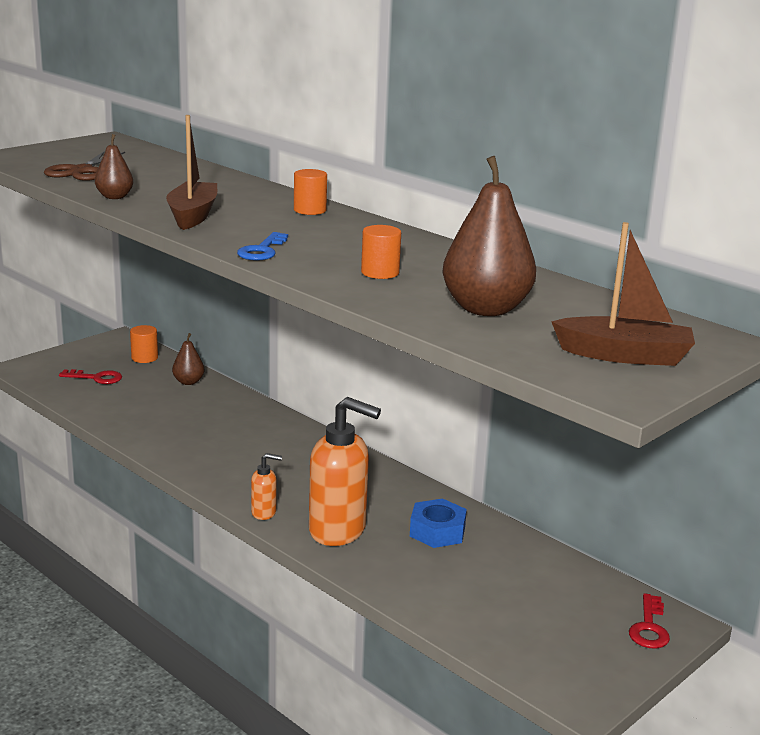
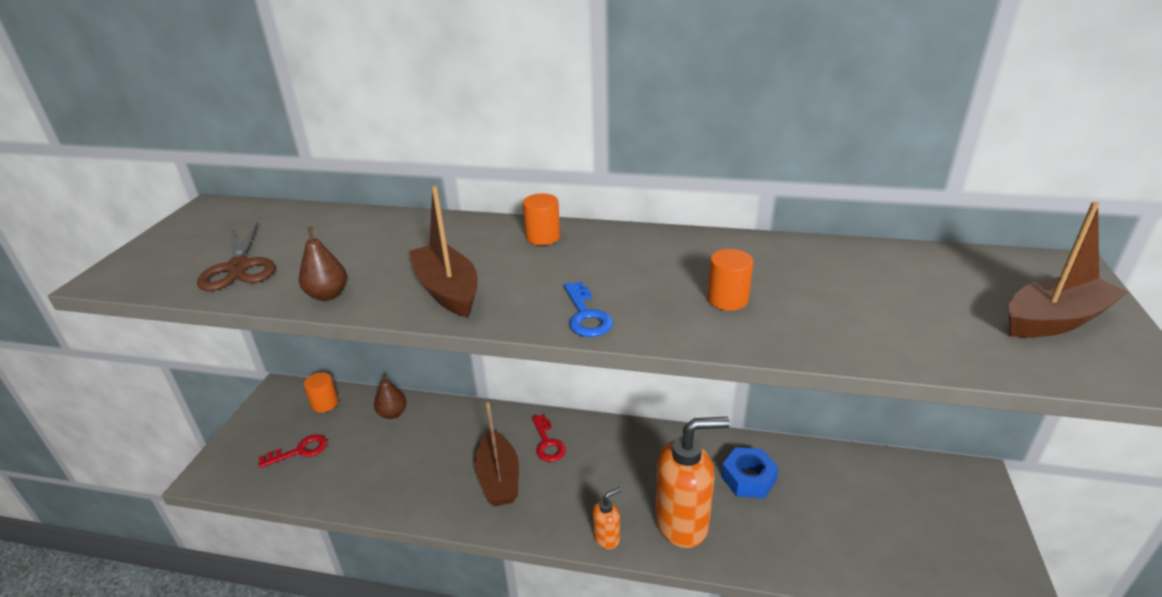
camera: 30 degrees left, 10 degrees up
brown pear [442,156,536,316] -> none
red key [629,593,670,649] -> red key moved to [532,414,566,462]
none -> brown boat [475,402,519,506]

